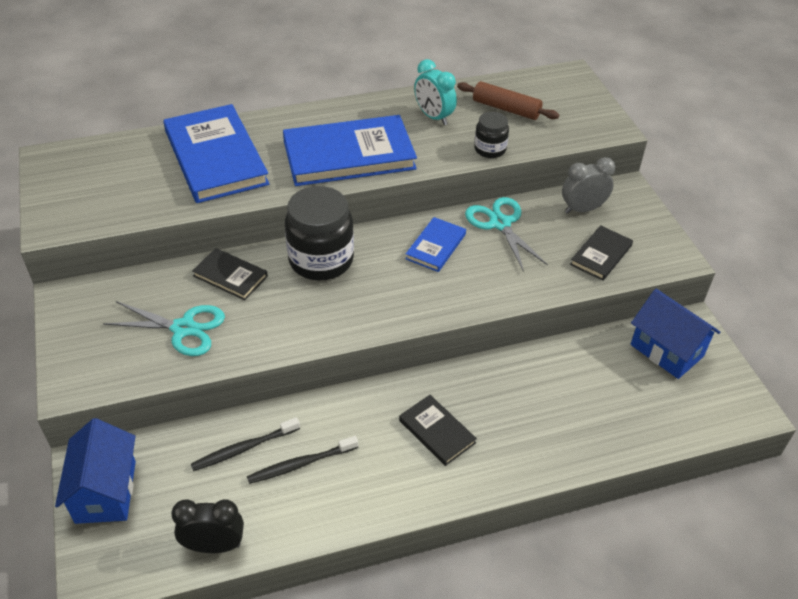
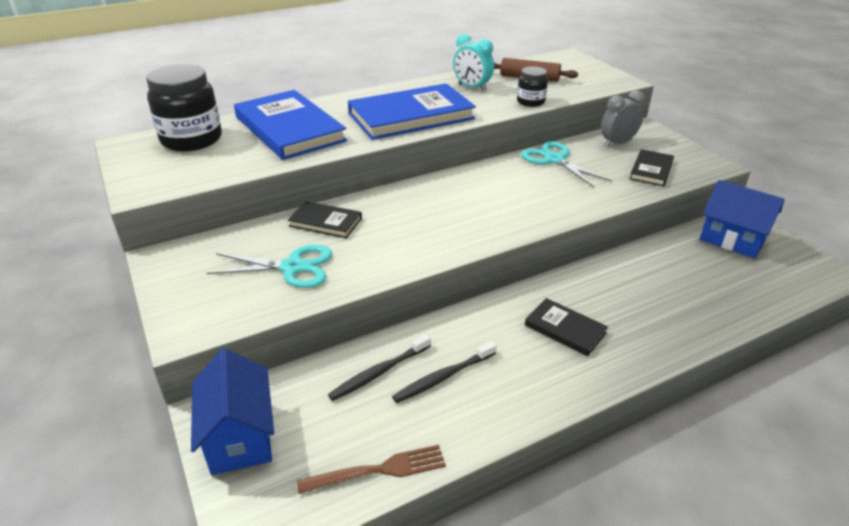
camera: 10 degrees left, 10 degrees down
black clock [171,499,244,553] -> brown fork [297,445,446,494]
black jar [285,186,354,280] -> black jar moved to [146,64,222,151]
blue book [405,217,466,272] -> none

